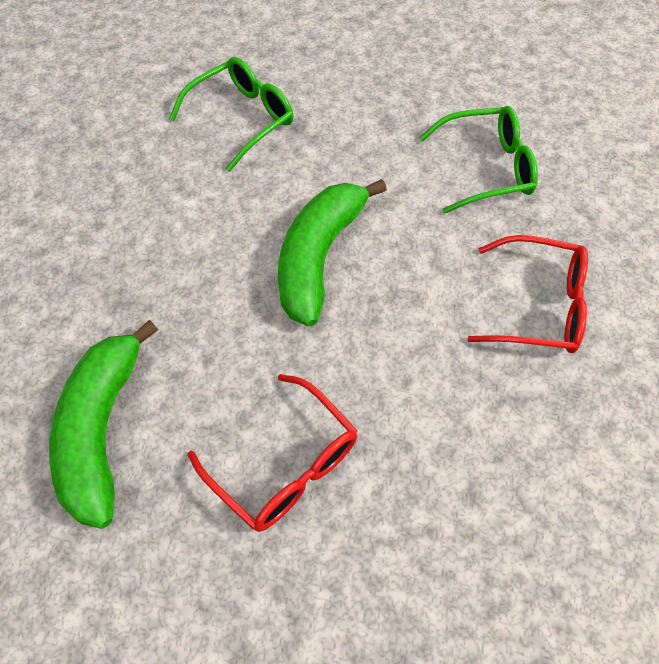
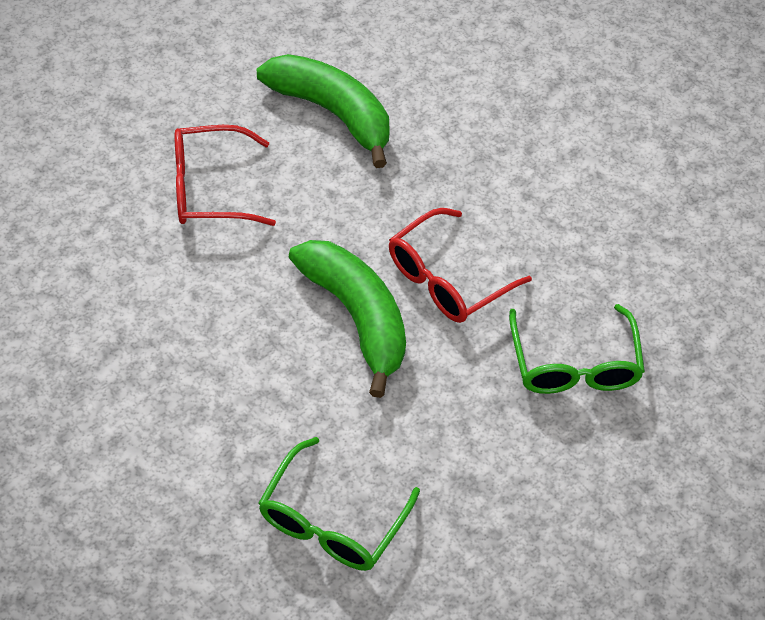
camera: 125 degrees right, 5 degrees down
red glasses [468,235,588,353] -> red glasses moved to [389,208,532,323]

